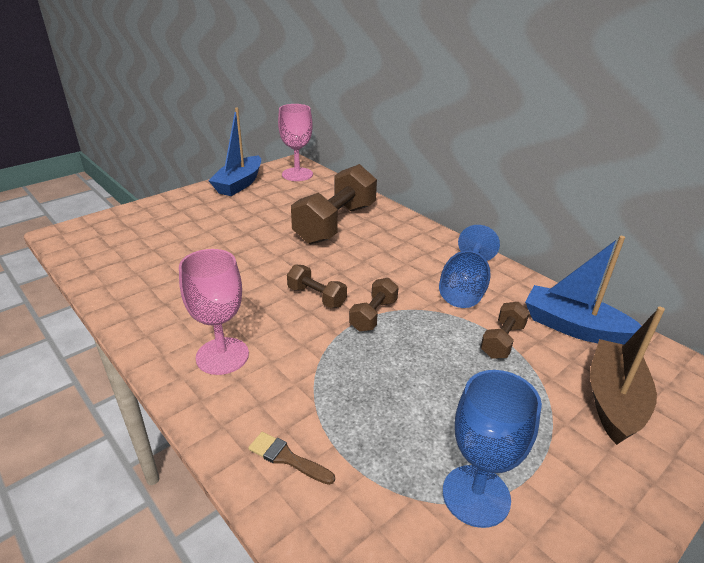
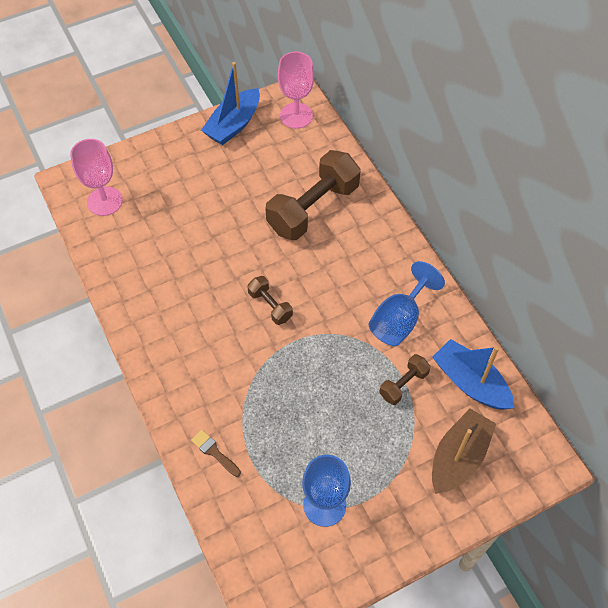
camera: 15 degrees right, 25 degrees up
pink goblet [179,249,249,375] -> pink goblet moved to [70,139,123,216]
brown dumbbell [349,278,399,332] -> none

